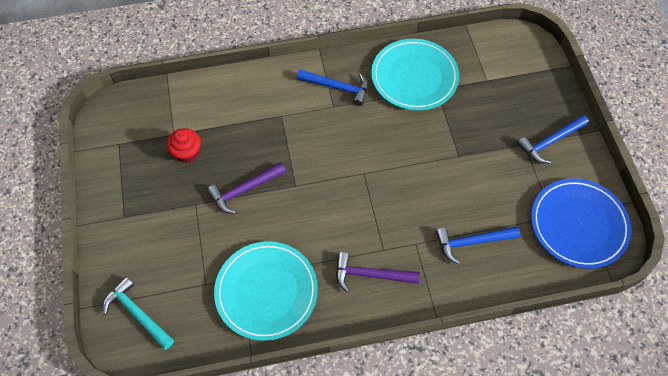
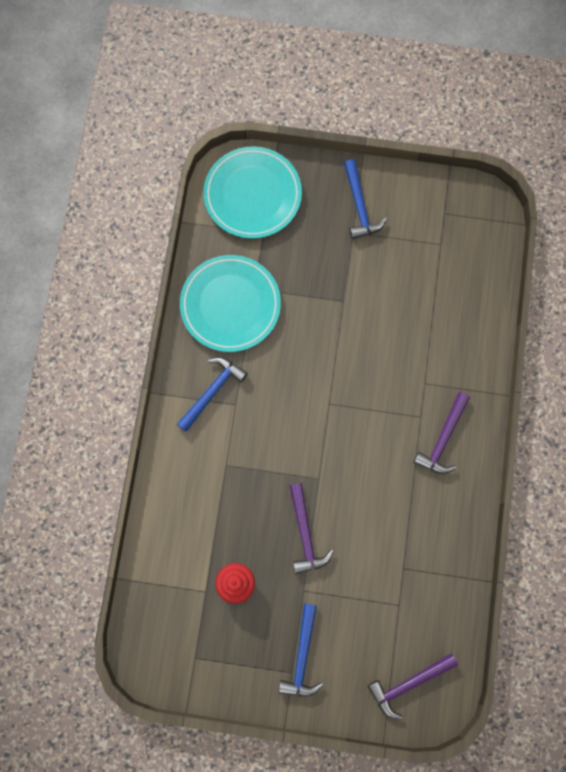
camera: 70 degrees left, 15 degrees up
turquoise hammer [103,277,174,350] -> purple hammer [367,653,458,719]
turquoise plate [214,241,318,341] -> turquoise plate moved to [203,146,302,239]
blue hammer [436,226,520,264] -> blue hammer moved to [279,603,324,697]
blue plate [531,178,632,269] -> none

